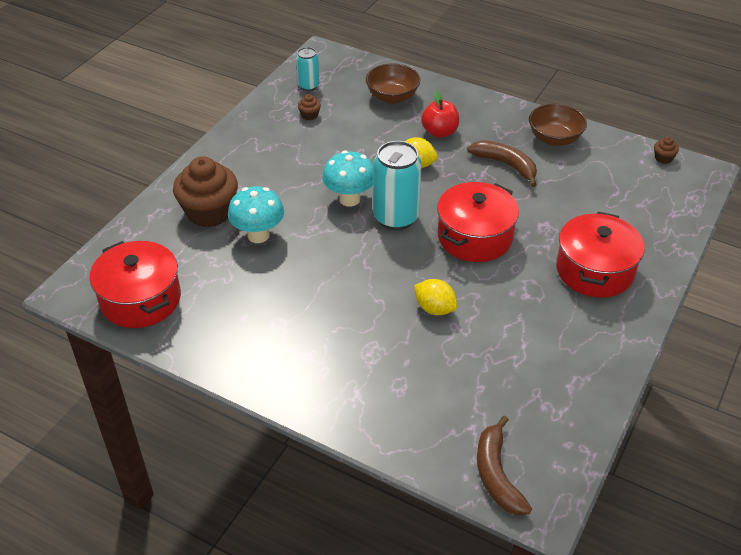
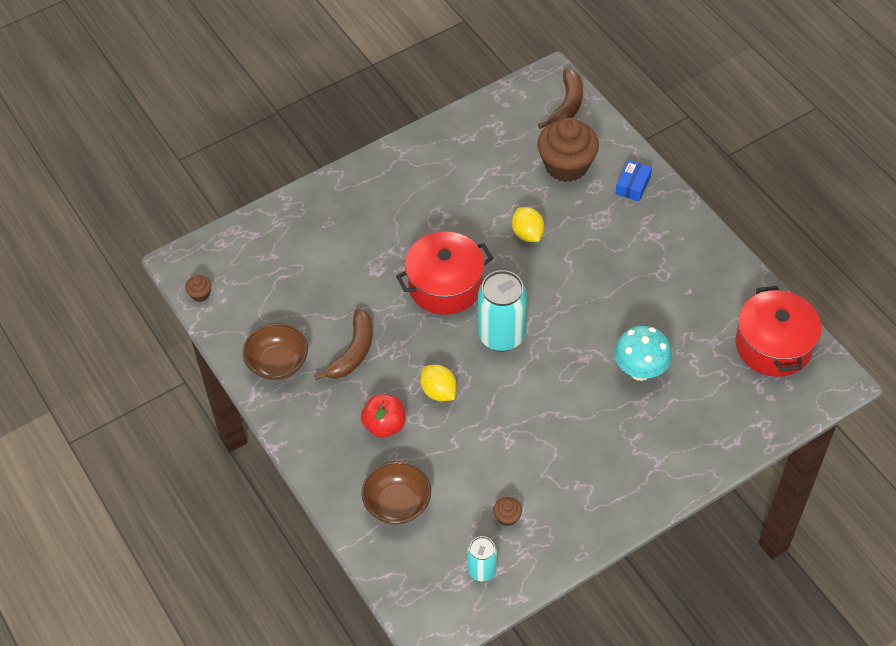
camera: 150 degrees left, 10 degrees up
brown cupcake [173,156,238,227] -> brown cupcake moved to [537,118,599,182]
turquoise mushroom [322,151,373,206] -> none
brown banana [467,140,537,187] -> brown banana turned 135 degrees counterclockwise [314,309,373,380]
red pot [556,212,645,298] -> none
none -> blue box [616,160,652,201]

